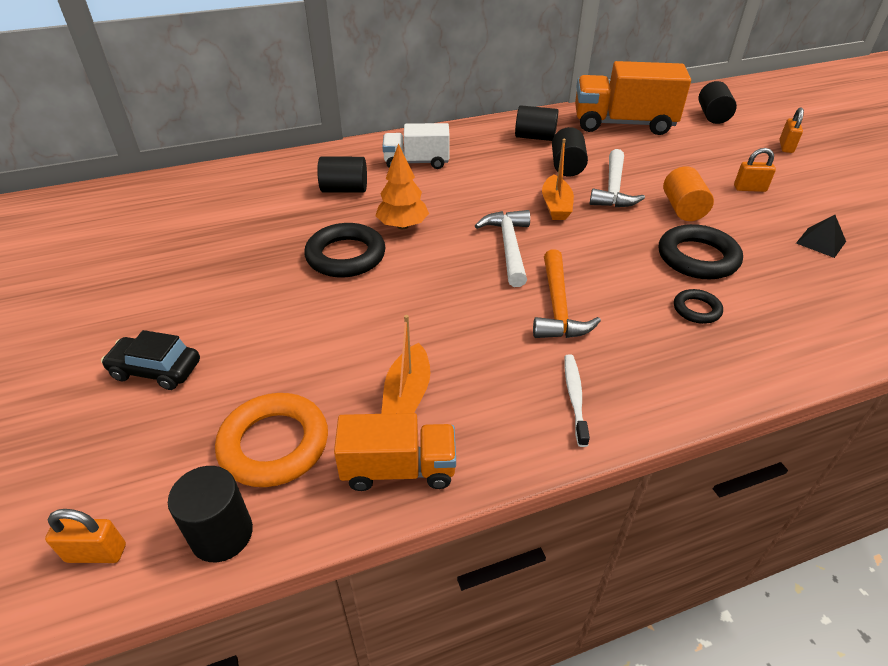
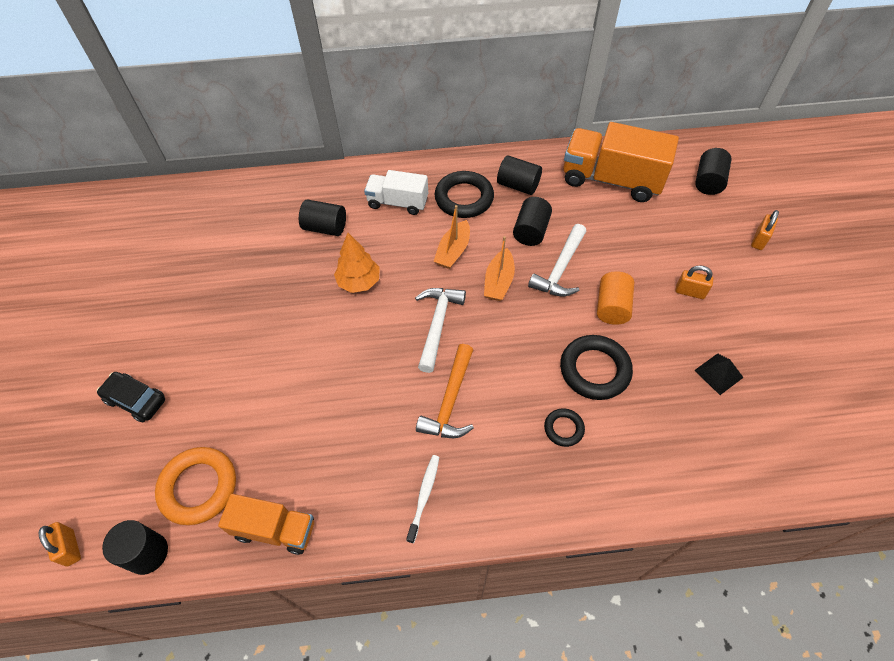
camera: 15 degrees right, 15 degrees up
orange padlock [45,509,126,563] -> orange padlock turned 45 degrees clockwise [38,522,81,567]
black ring [304,223,386,278] -> black ring moved to [435,171,494,218]
orange boat [381,315,430,414] -> orange boat moved to [433,205,470,269]

